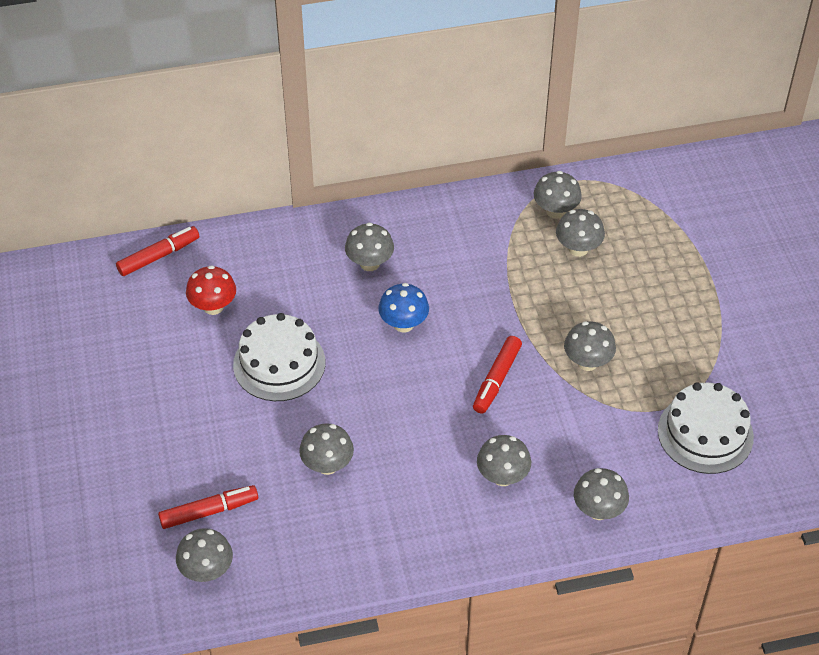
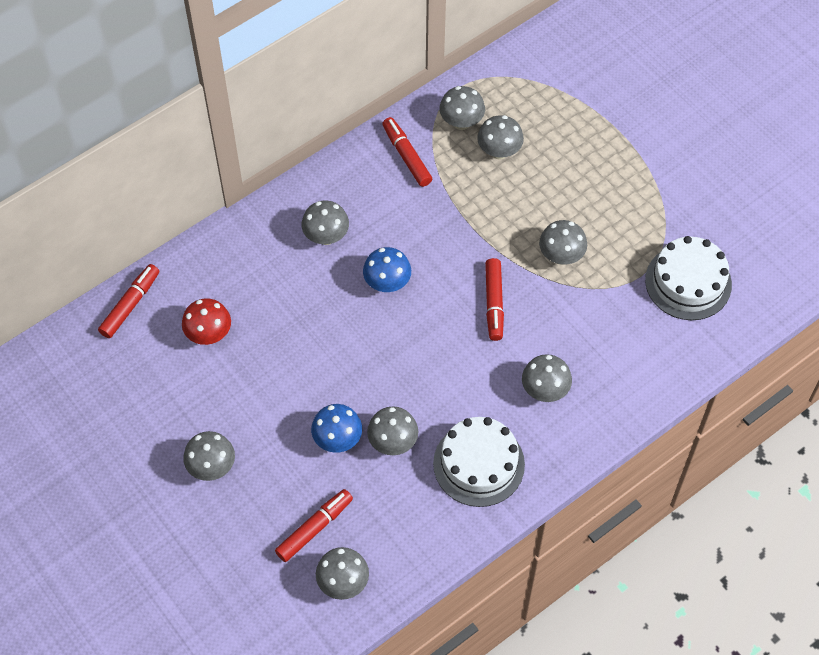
camera: 25 degrees left, 10 degrees up
white cake [233,313,325,401] -> white cake moved to [433,417,525,507]
grey mushroom [574,468,629,520] -> grey mushroom moved to [183,431,235,481]
none -> blue mushroom [311,404,362,453]
none -> red marker [382,117,432,187]

